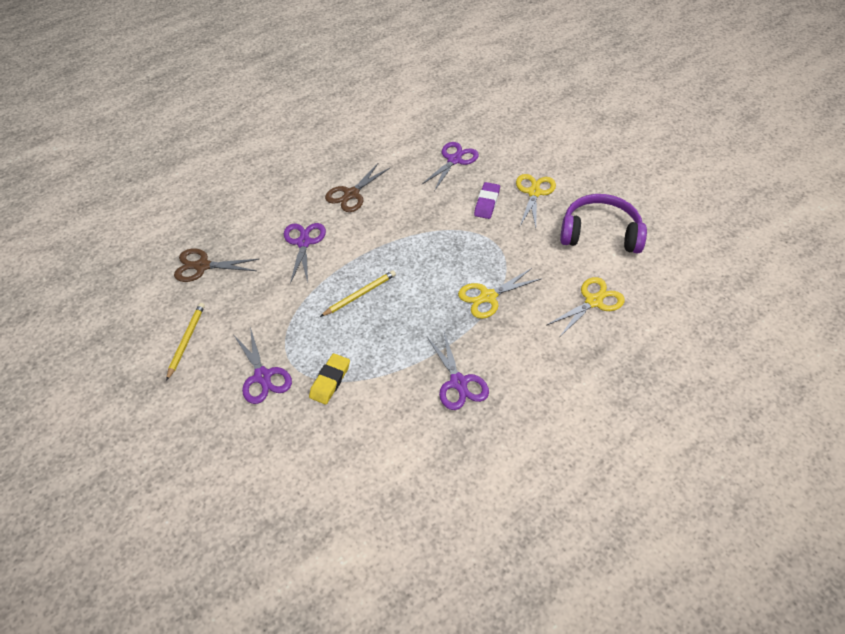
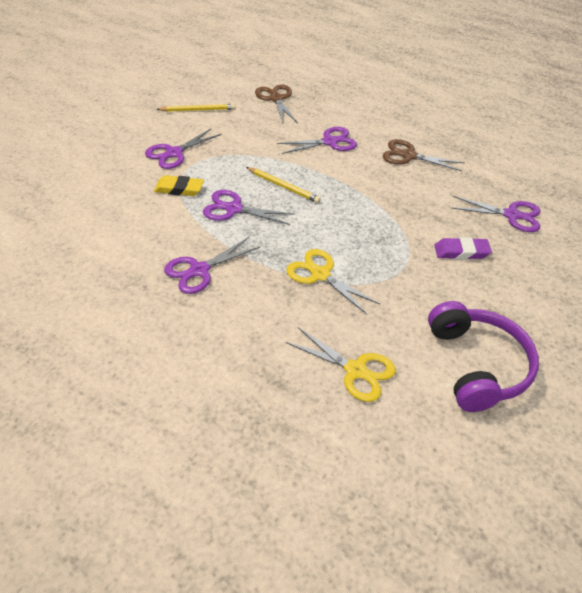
camera: 70 degrees right, 5 degrees down
yellow scissors [516,174,556,228] -> none
none -> purple scissors [203,190,294,225]

